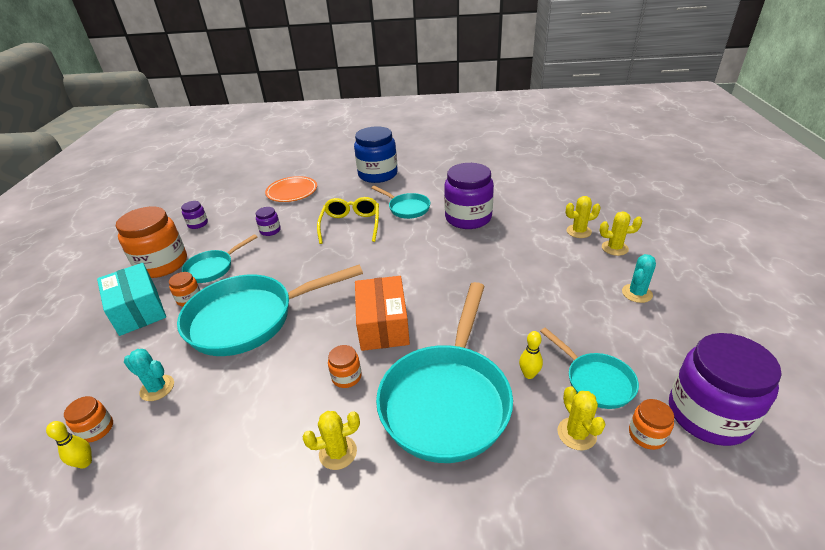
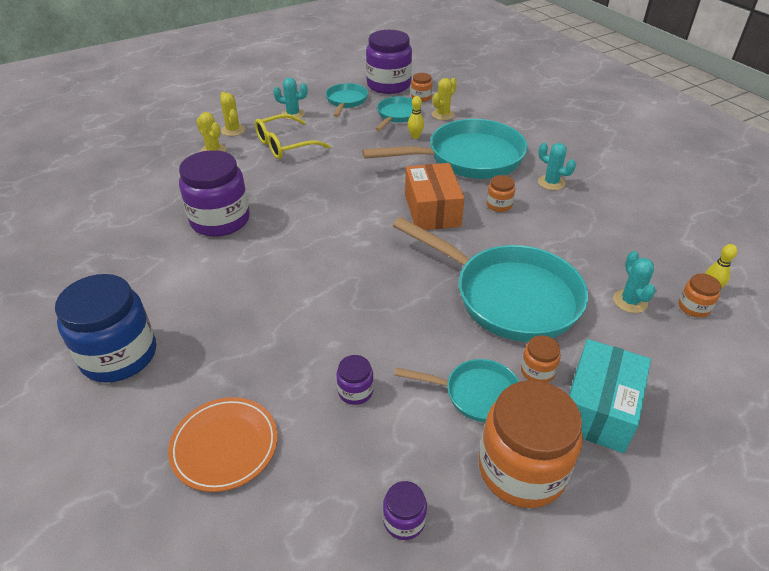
camera: 125 degrees left, 5 degrees up
yellow cactus [302,411,360,470] -> turquoise cactus [538,143,576,190]
yellow glasses [317,197,379,244] -> yellow glasses moved to [255,114,330,159]
orange box [355,276,410,351] -> orange box turned 60 degrees counterclockwise [405,163,465,230]
turquoise pan [371,186,430,219] -> turquoise pan moved to [326,83,368,117]

